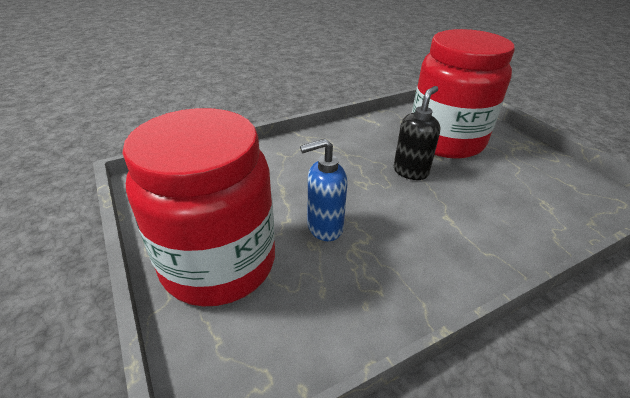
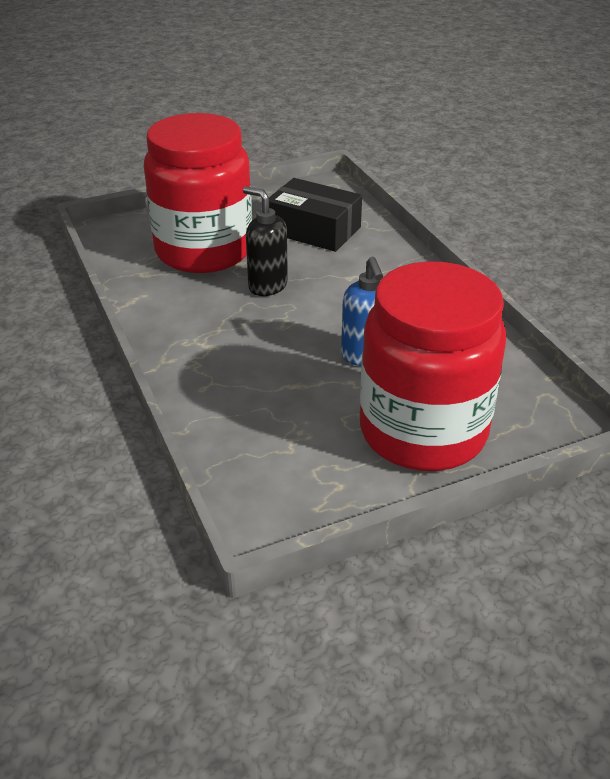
camera: 85 degrees left, 0 degrees up
none -> black box [269,178,362,252]

